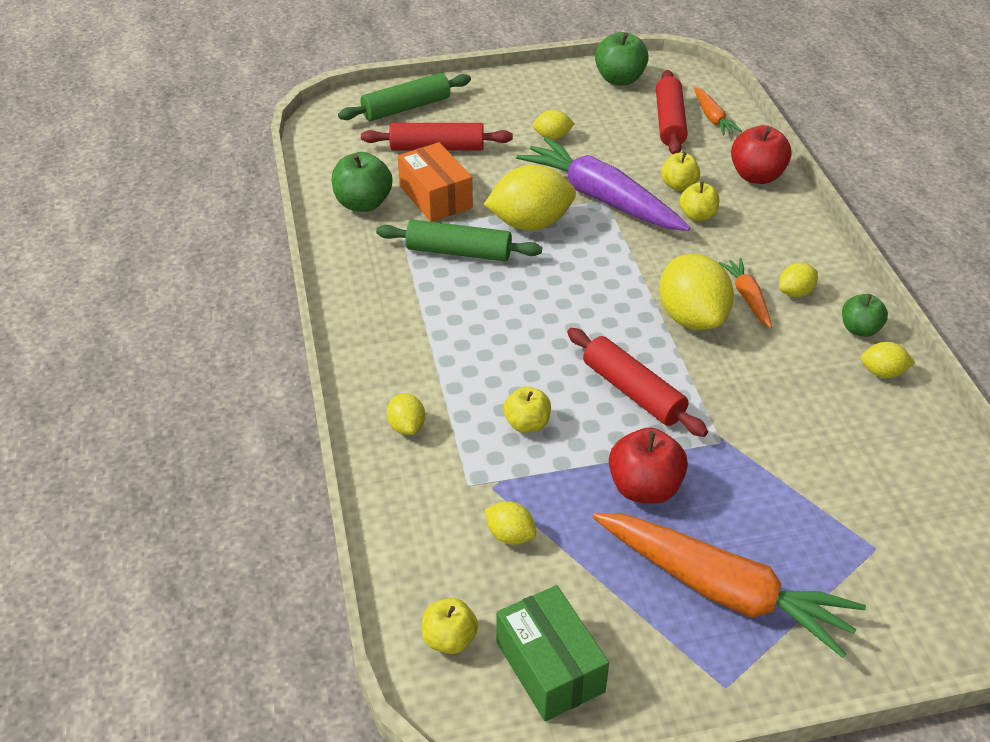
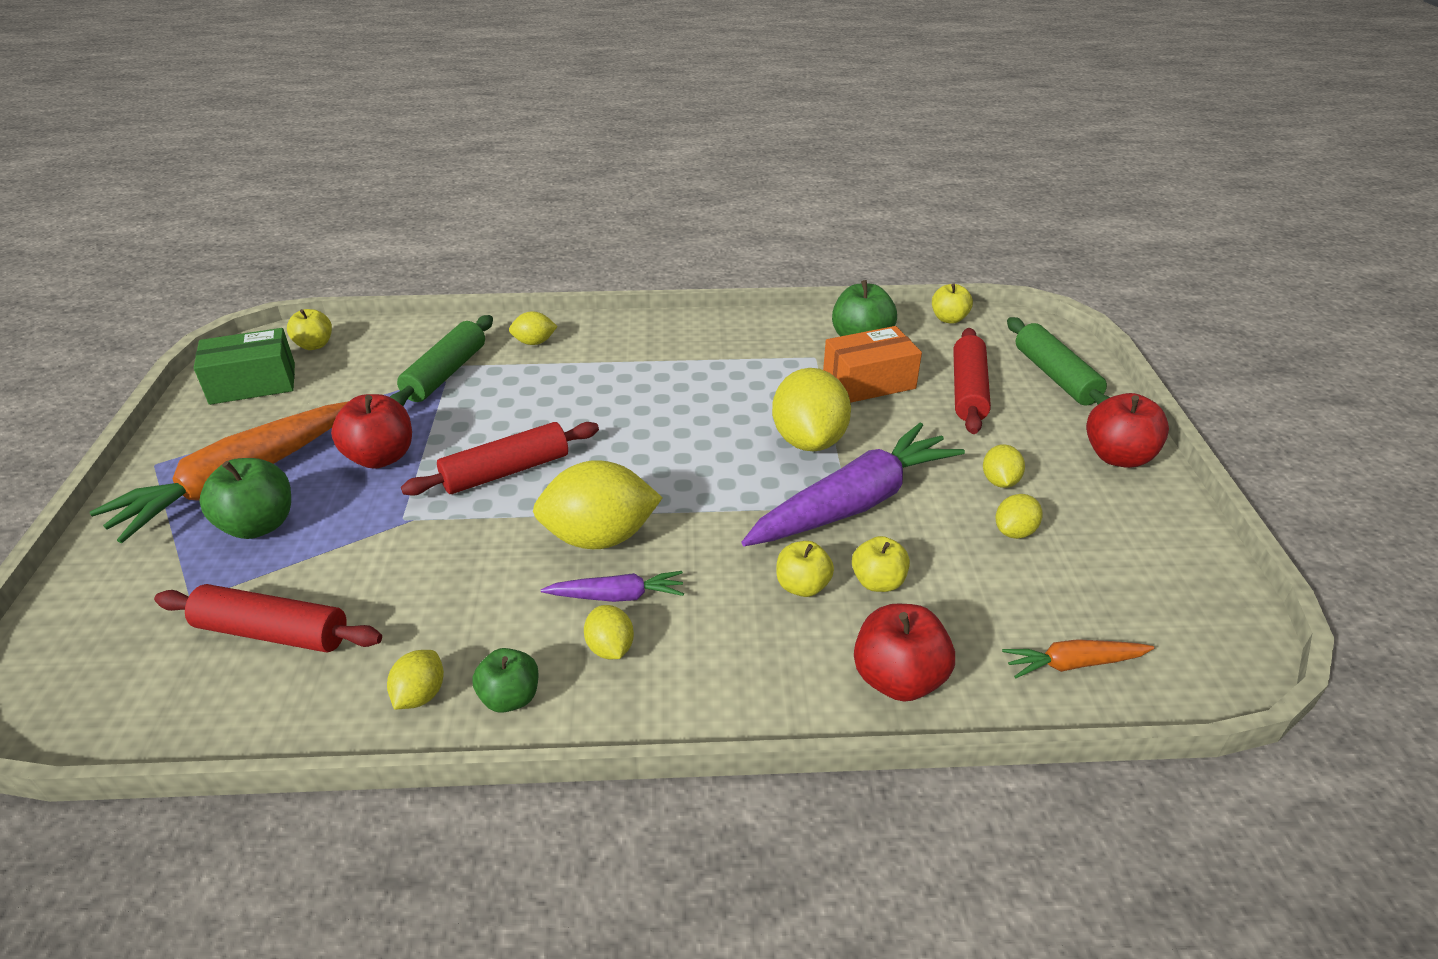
camera: 100 degrees right, 5 degrees down
green rolling pin [376,220,542,261] -> green rolling pin moved to [390,315,493,406]
yellow lemon [485,501,536,545] -> yellow lemon moved to [995,494,1043,539]
yellow apple [503,386,551,433] -> yellow apple moved to [932,283,973,324]
green apple [595,32,649,85] -> green apple moved to [199,458,291,539]
red rolling pin [656,70,687,154] -> red rolling pin moved to [154,584,382,653]
orange carrot [719,258,772,328] -> purple carrot [541,571,684,602]
none -> red apple [1086,393,1169,468]

